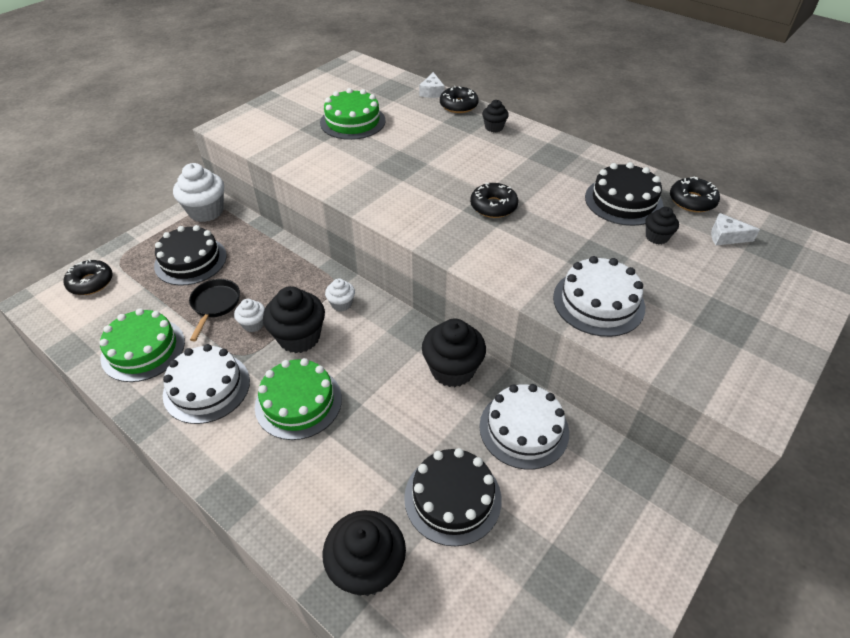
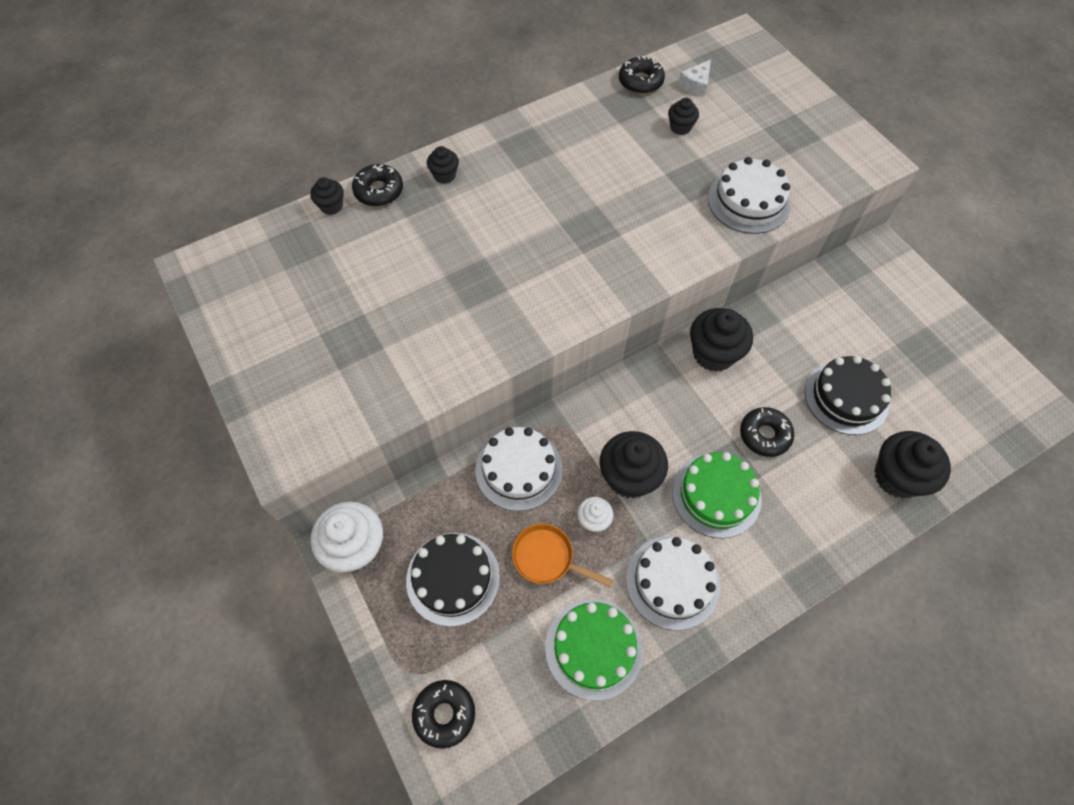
camera: 70 degrees left, 15 degrees up
black pan [189,279,240,341] -> orange pan [512,524,613,587]
green cake [320,88,386,140] -> none
white cupcake [325,279,355,311] -> none
white cheese [419,72,444,98] -> black cupcake [310,177,344,215]
black donut [470,183,518,218] -> black donut moved to [740,407,794,457]
white cake [479,384,569,470] -> white cake moved to [475,427,563,511]
black cake [585,162,663,226] -> none

